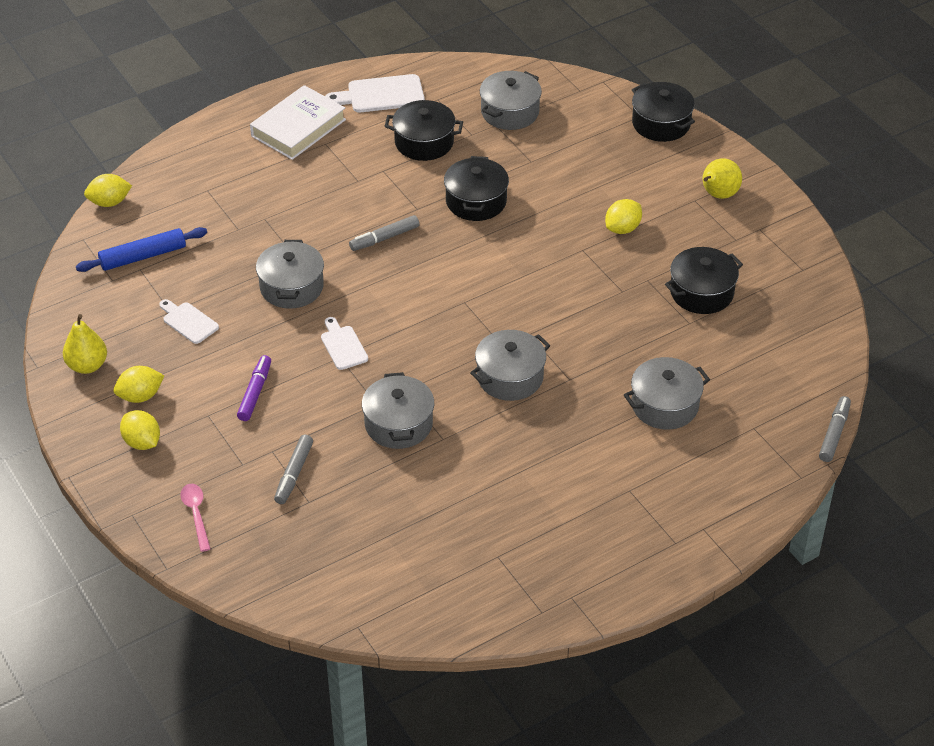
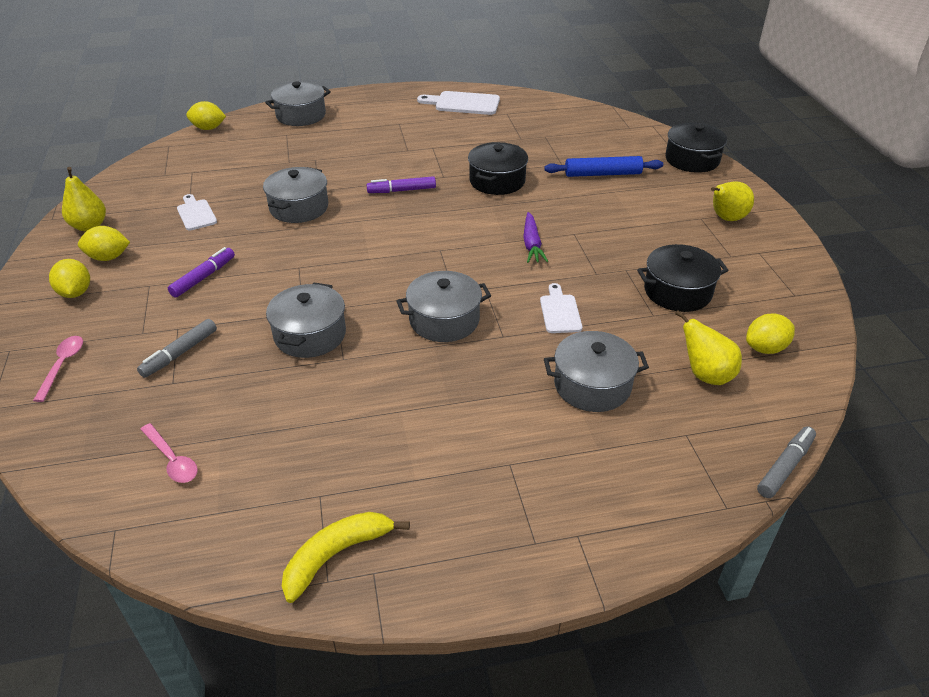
camera: 20 degrees right, 5 degrees down
blue rolling pin [76,227,207,272] -> blue rolling pin moved to [544,156,663,177]
white book [250,85,346,160] -> none
white cutting board [321,317,368,370] -> white cutting board moved to [540,283,582,333]
grey marker [349,215,419,251] -> purple marker [367,176,436,193]
black pot [385,100,463,161] -> none
grey pot [480,71,542,130] -> grey pot moved to [265,82,331,126]
yellow lemon [605,199,642,234] -> yellow lemon moved to [746,313,795,354]
none -> pink spoon [140,423,198,483]
none -> yellow banana [282,512,410,603]
none -> purple carrot [523,212,549,263]
none -> yellow pear [675,310,742,385]

